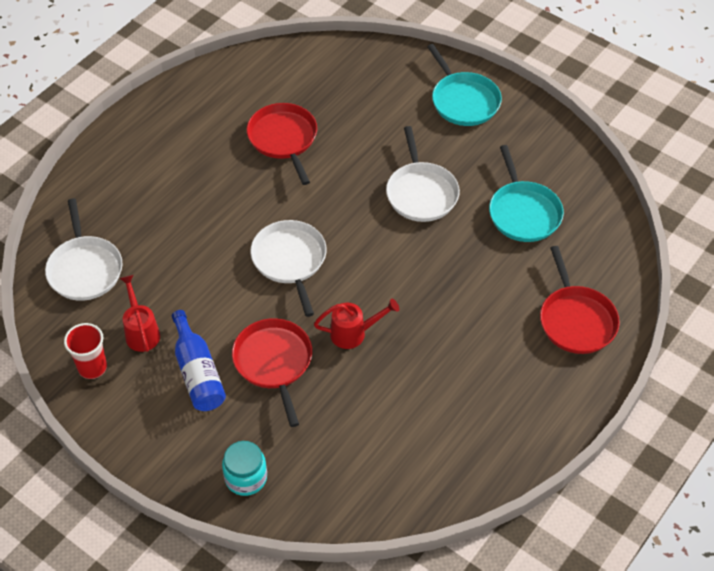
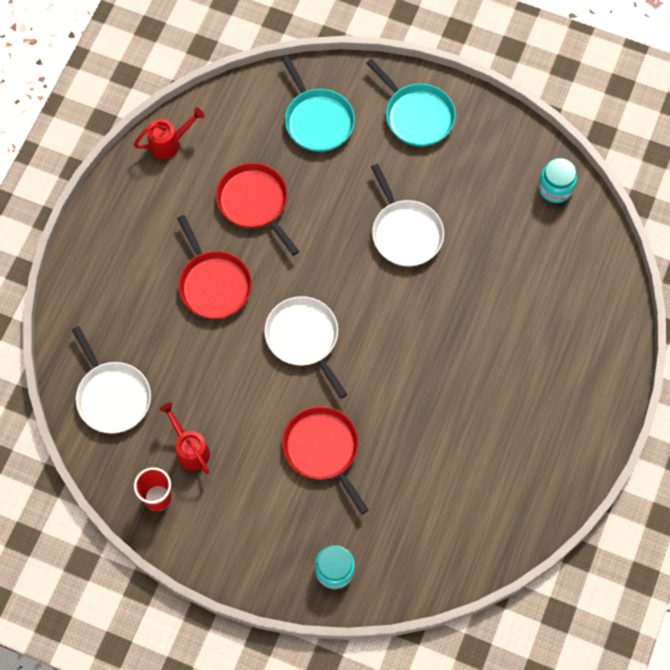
camera: 15 degrees left, 15 degrees up
blue bottle [172,310,226,411] -> none
red watering can [314,299,399,349] -> red watering can moved to [134,108,205,159]
turquoise pan [489,145,564,242] -> turquoise pan moved to [282,55,355,152]
red pan [540,246,620,354] -> red pan moved to [177,215,252,319]
none -> turquoise jar [538,158,577,203]

